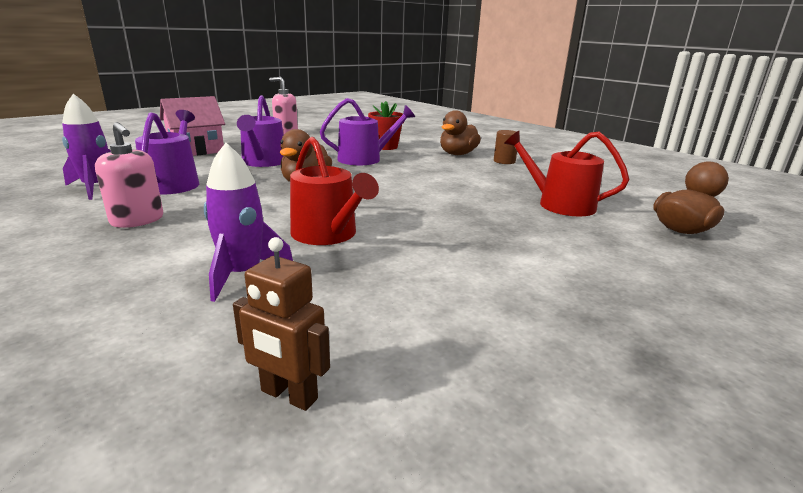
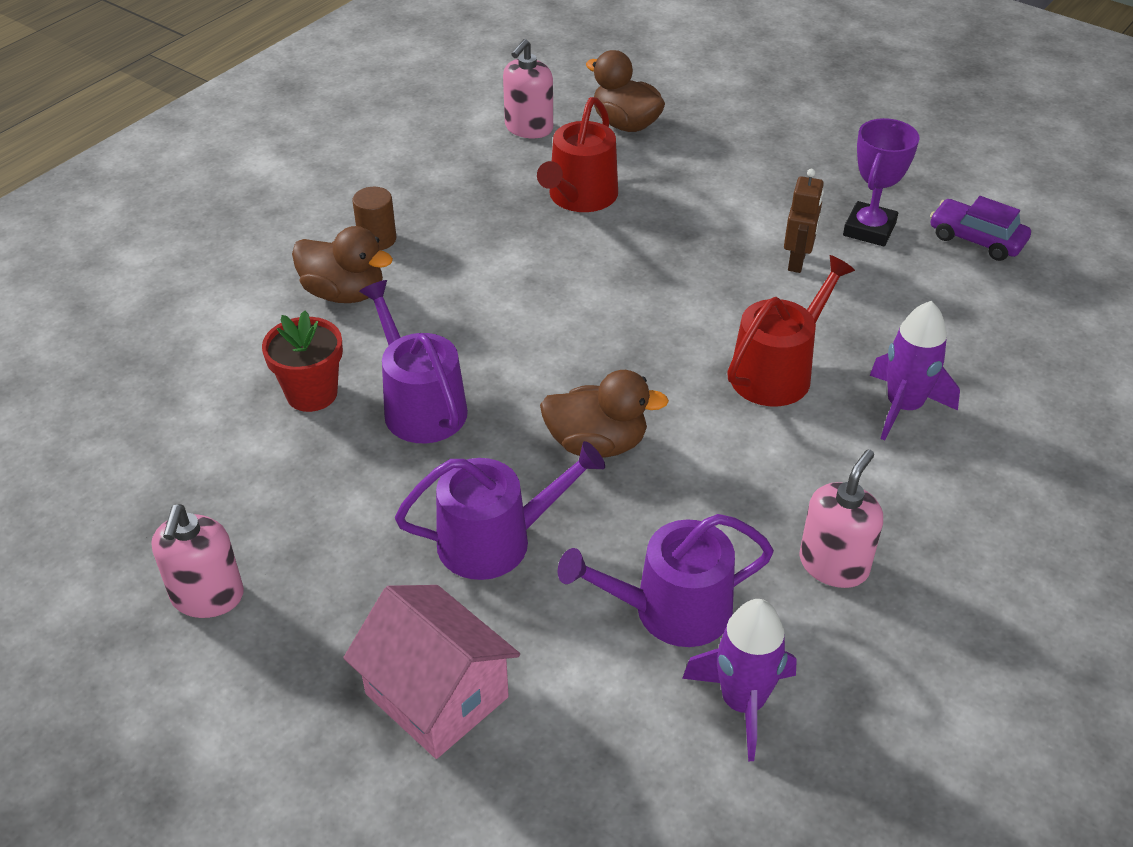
camera: 100 degrees left, 20 degrees up
brown robot [233,237,330,411] -> brown robot moved to [784,169,824,273]
none -> pink soap dispenser [503,39,553,138]
none -> purple trophy [843,118,920,247]
none -> purple car [930,196,1031,261]

